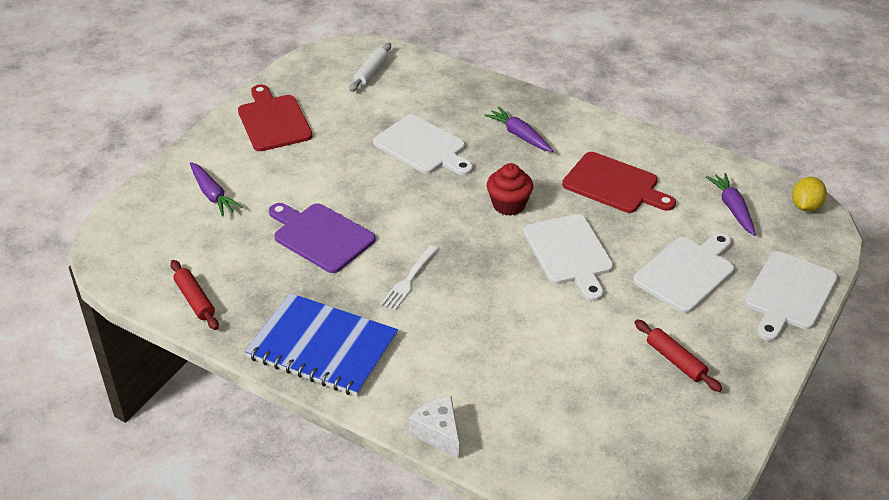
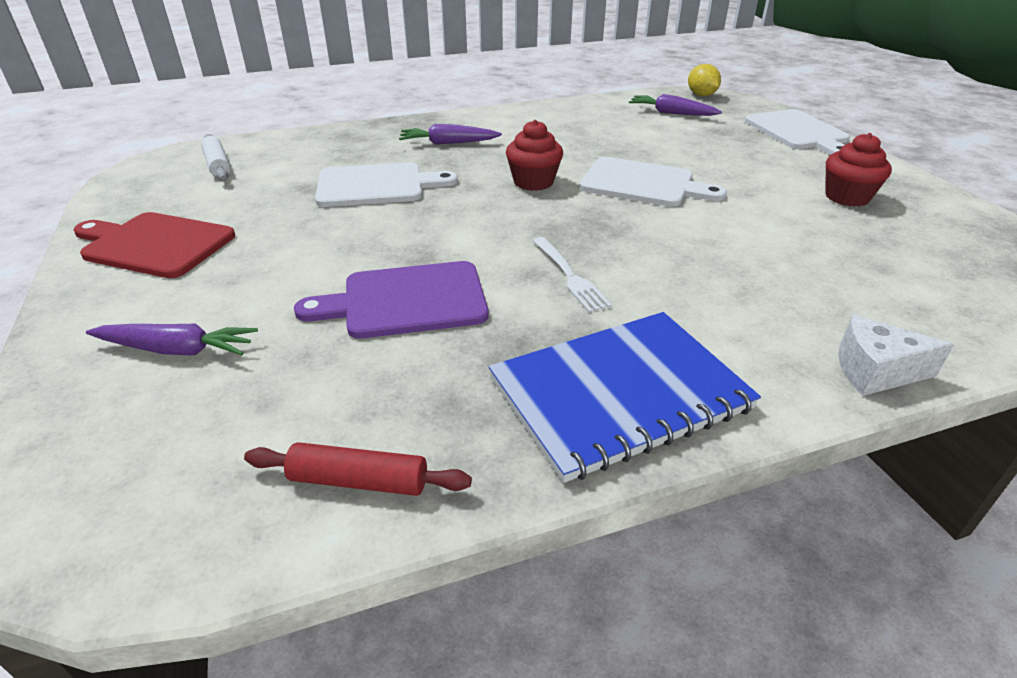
camera: 50 degrees left, 5 degrees down
red cutting board [562,152,676,213] -> none
white cutting board [633,233,734,313] -> none
red rolling pin [634,319,722,392] -> red cupcake [825,133,892,207]

